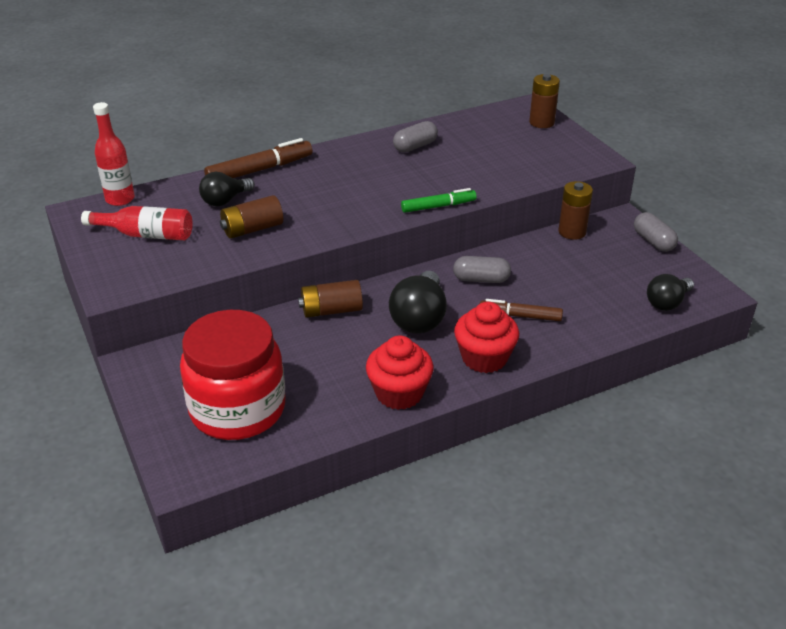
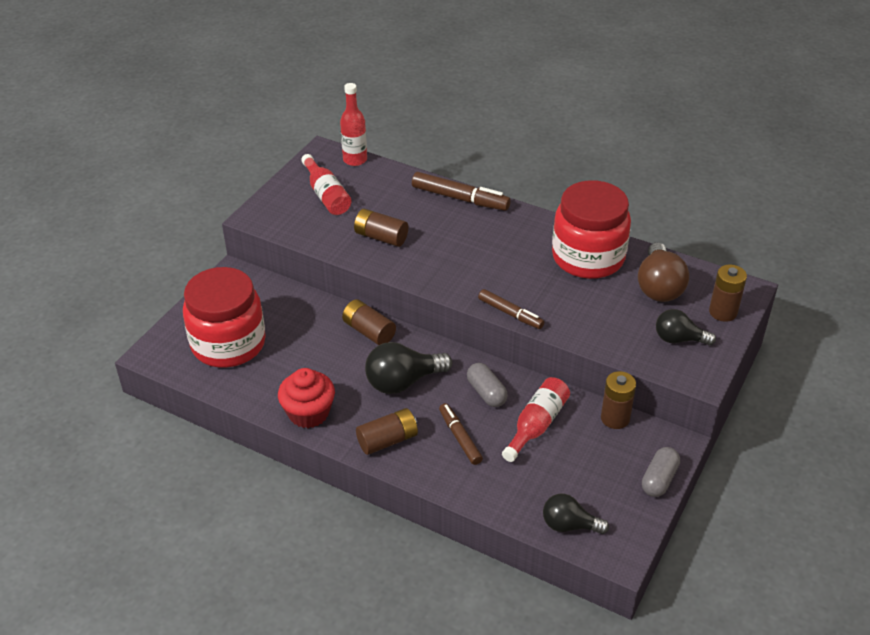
camera: 55 degrees right, 5 degrees up
black light bulb [199,172,255,206] -> black light bulb moved to [656,309,716,346]
grey capsule [393,121,438,152] -> red jar [552,180,631,279]
green marker [401,188,477,213] -> brown marker [478,289,544,329]
red cupcake [454,302,519,373] -> brown battery [356,408,418,455]
none -> red bottle [502,377,570,462]
none -> brown light bulb [638,242,689,302]

